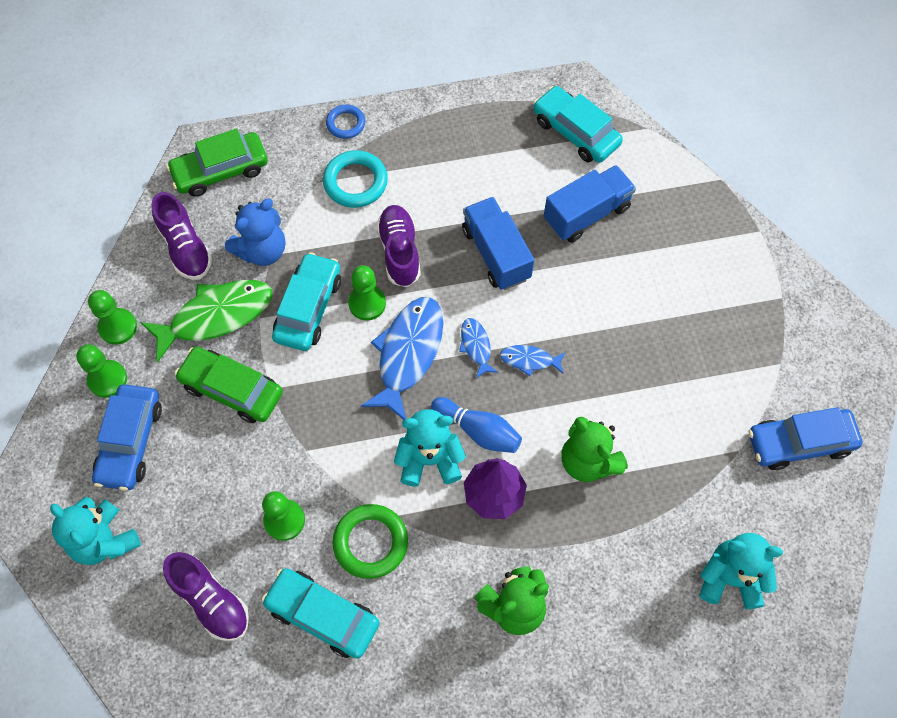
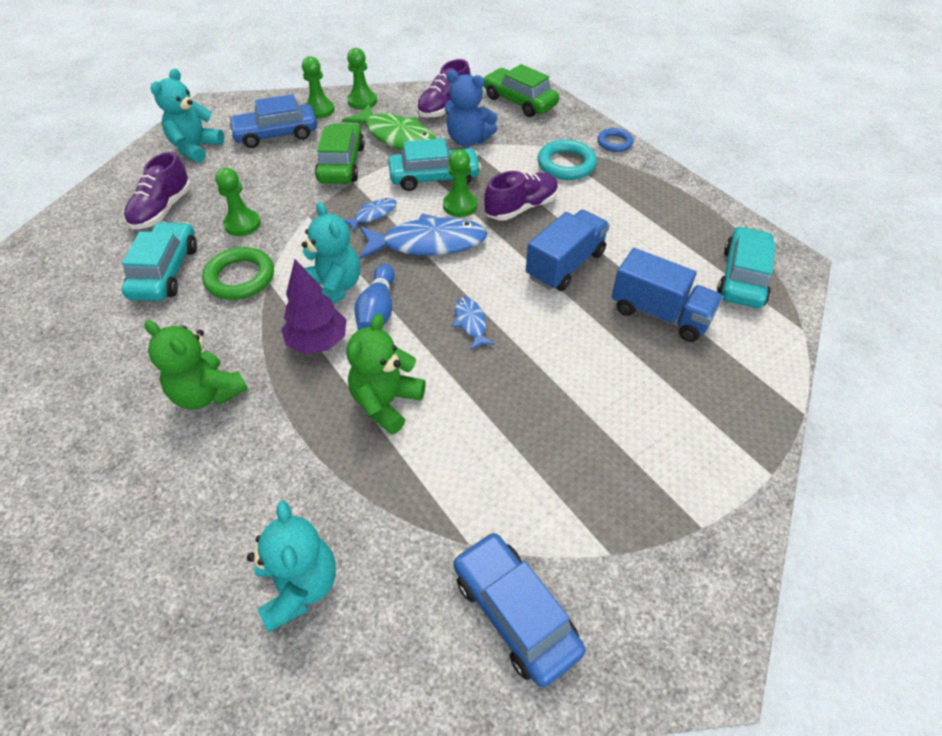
camera: 65 degrees right, 15 degrees down
blue fish [459,318,498,378] -> blue fish moved to [343,198,397,232]

